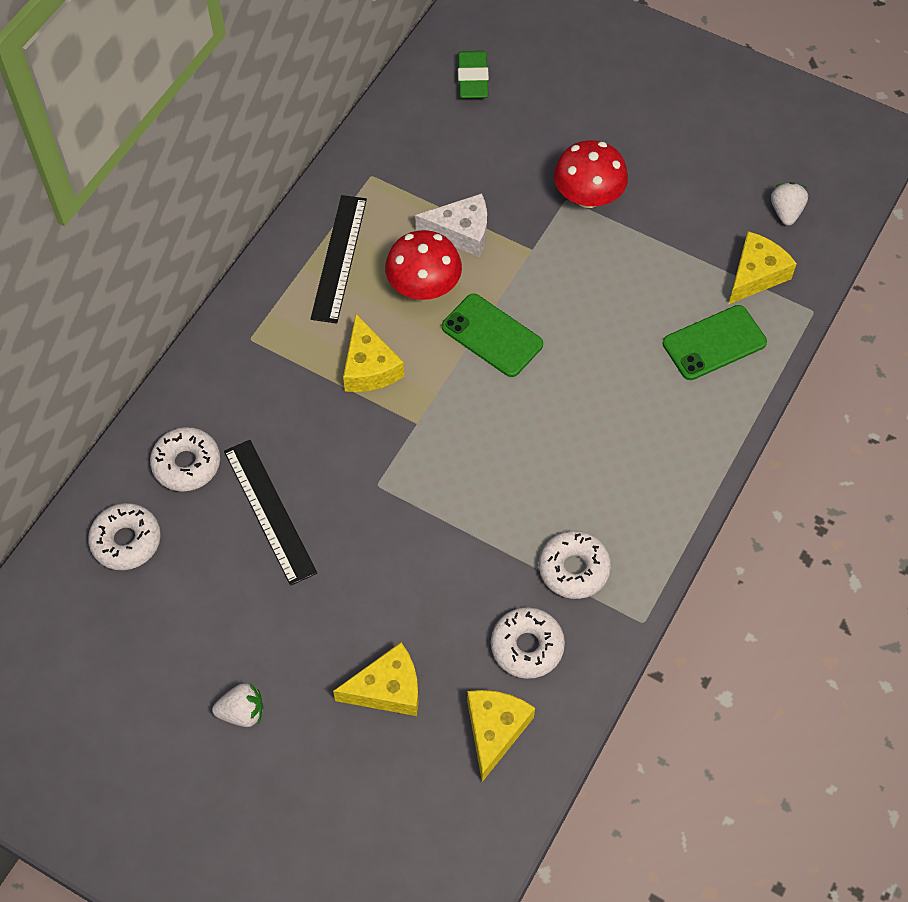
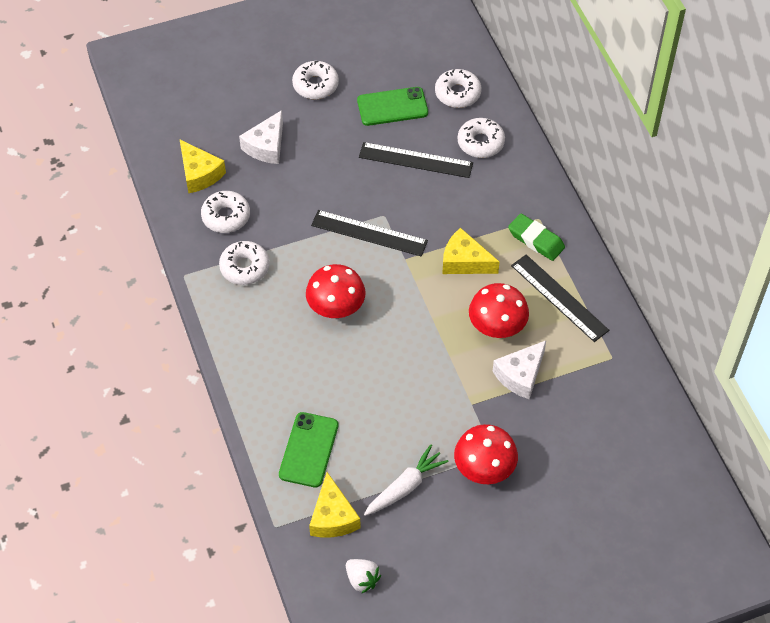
camera: 130 degrees right, 5 degrees down
white strawberry [212,683,263,727] -> white donut [292,61,339,99]
yellow cheese [333,642,419,716] -> white cheese [239,110,283,164]
green phone [442,294,543,377] -> green phone moved to [357,87,428,126]
green eraser [458,51,489,99] -> green eraser moved to [508,213,565,261]
none -> red mushroom [306,264,365,318]
none -> black ruler [311,210,428,257]
none -> white carrot [364,444,449,516]

